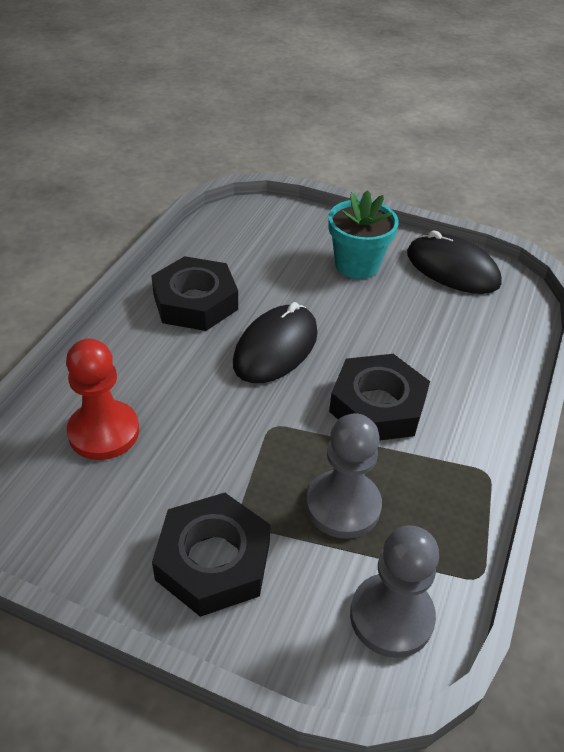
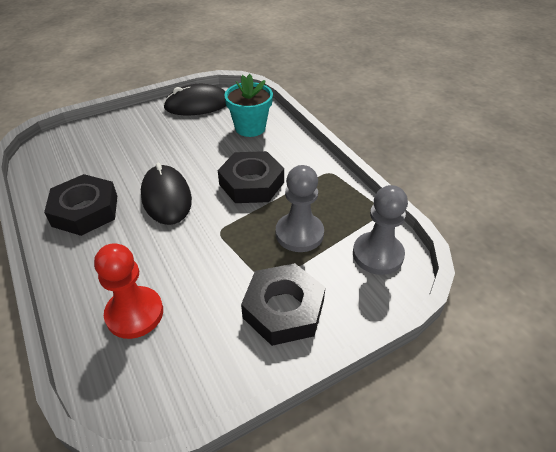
camera: 50 degrees left, 0 degrees up
turquoise flower pot [328,190,399,279] -> turquoise flower pot moved to [224,74,273,137]

